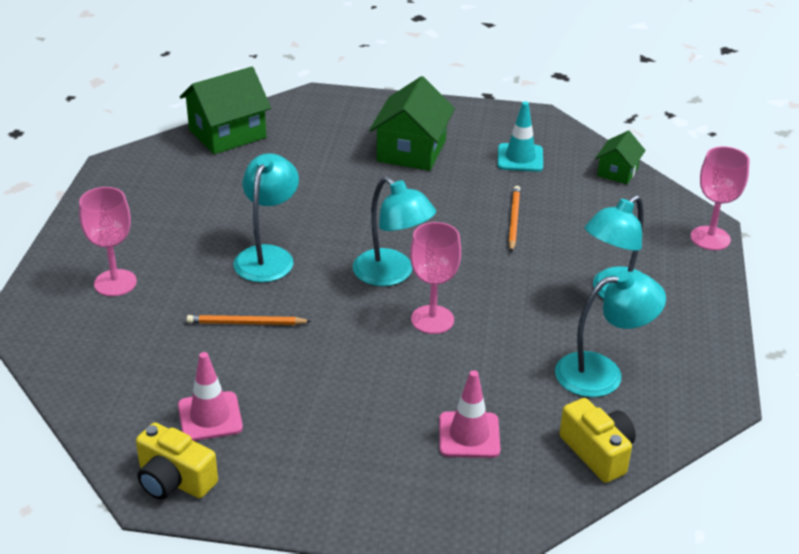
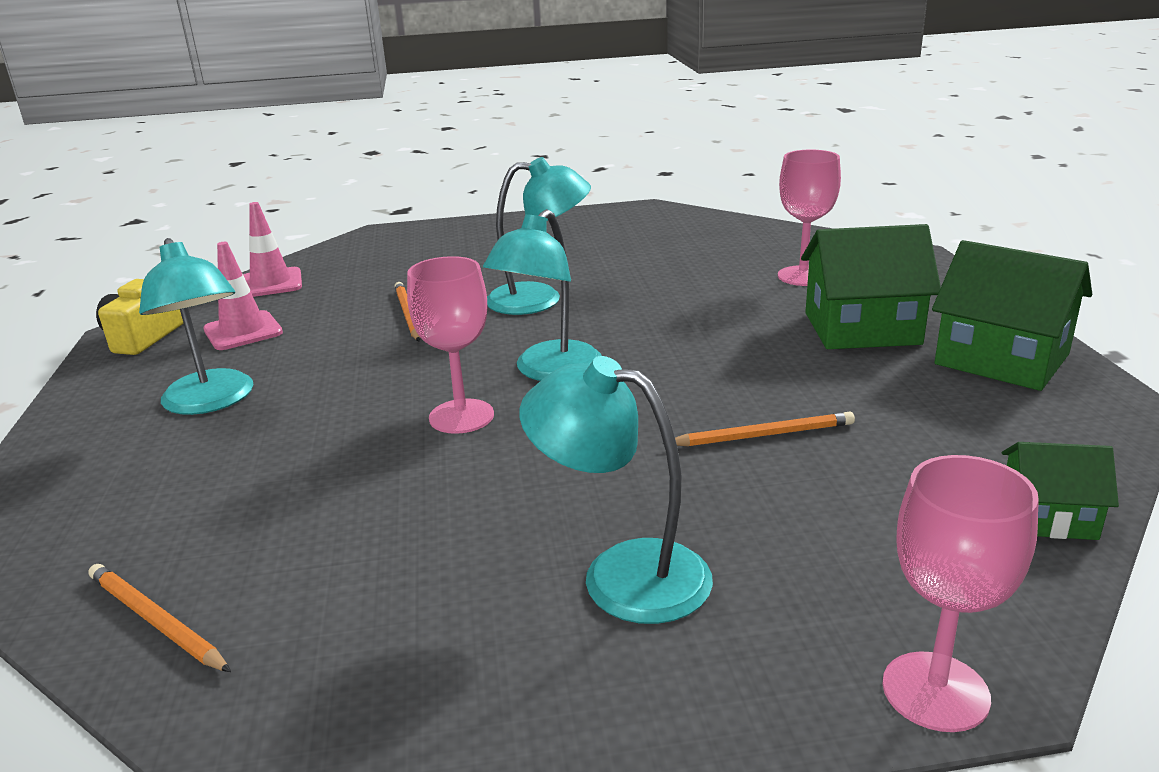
camera: 75 degrees right, 10 degrees down
pink goblet [79,187,137,296] -> pink goblet moved to [778,150,841,286]
green house [180,67,271,154] -> green house moved to [932,240,1092,391]
pink traffic cone [439,370,500,458] -> pink traffic cone moved to [243,202,302,297]
turquoise traffic cone [498,101,543,172] -> none
turquoise lamp [555,270,666,397] -> turquoise lamp moved to [139,238,253,415]
yellow camera [559,398,636,483] -> orange pencil [89,564,231,672]

